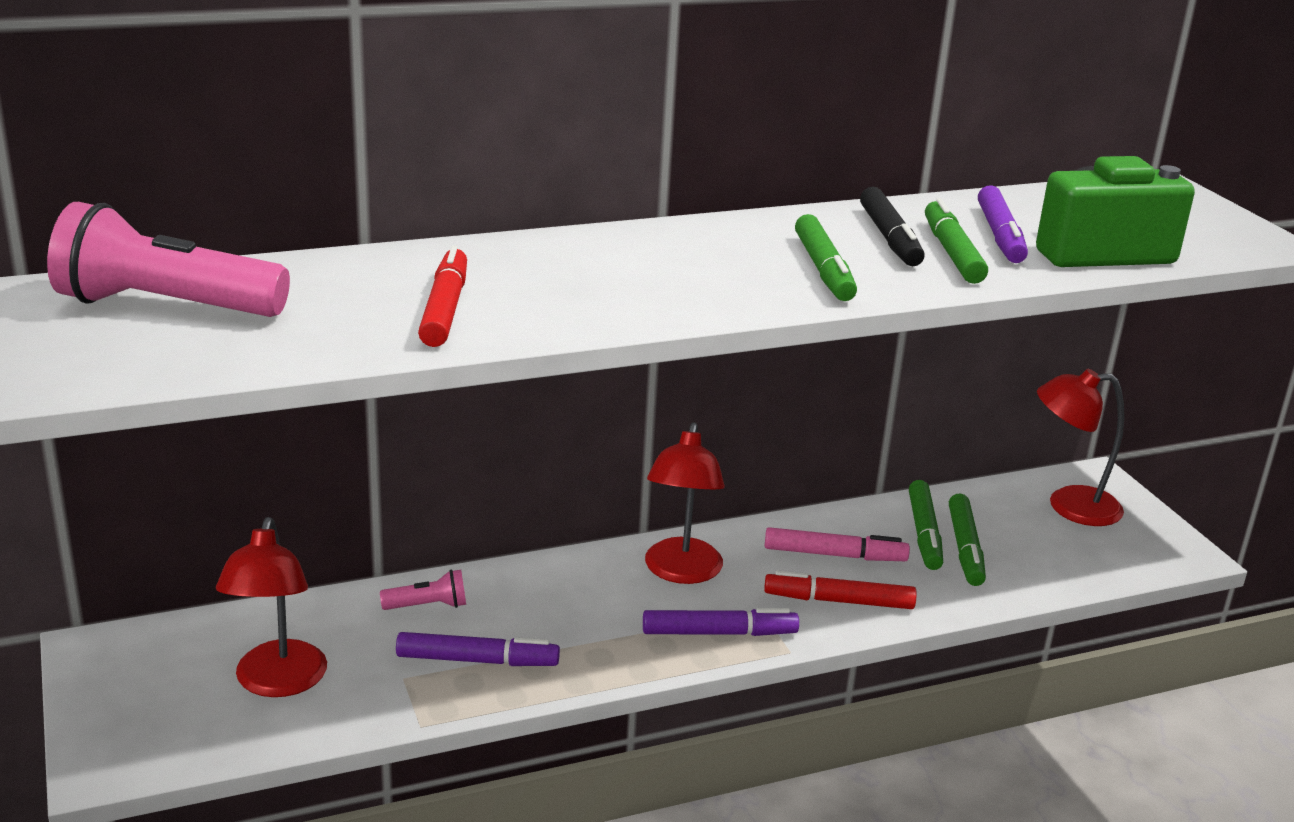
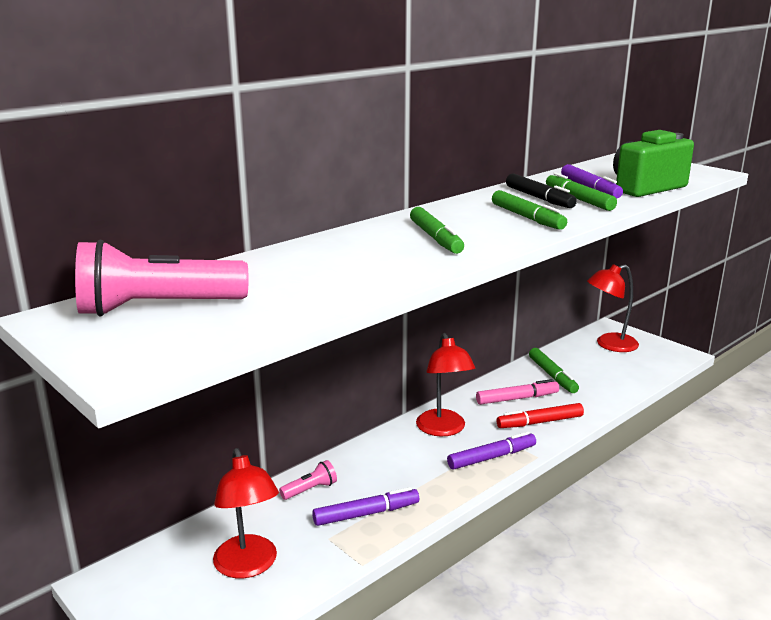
camera: 20 degrees left, 5 degrees down
red marker [418,245,467,347] -> none
green marker [949,494,986,586] -> green marker moved to [410,207,464,254]

